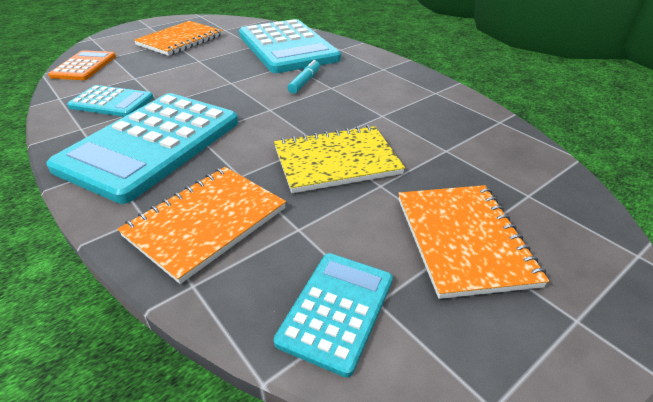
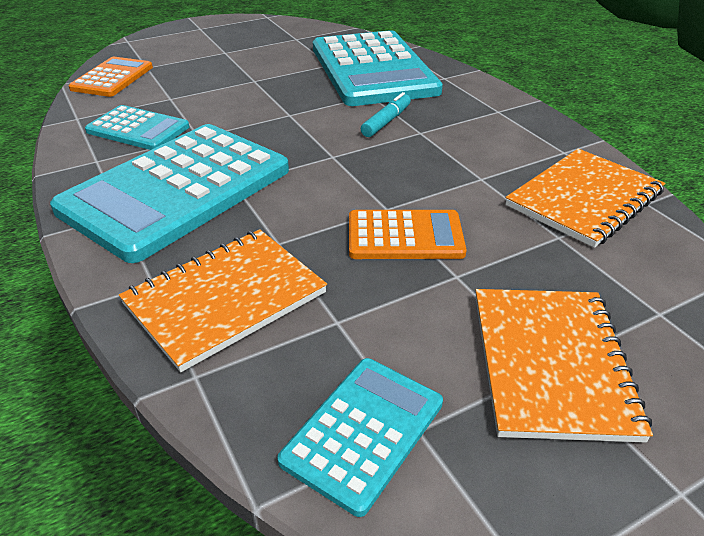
camera: 10 degrees right, 0 degrees up
orange notebook [134,21,223,56] -> orange notebook moved to [505,149,665,248]
yellow notebook [274,125,405,193] -> orange calculator [349,210,467,259]

